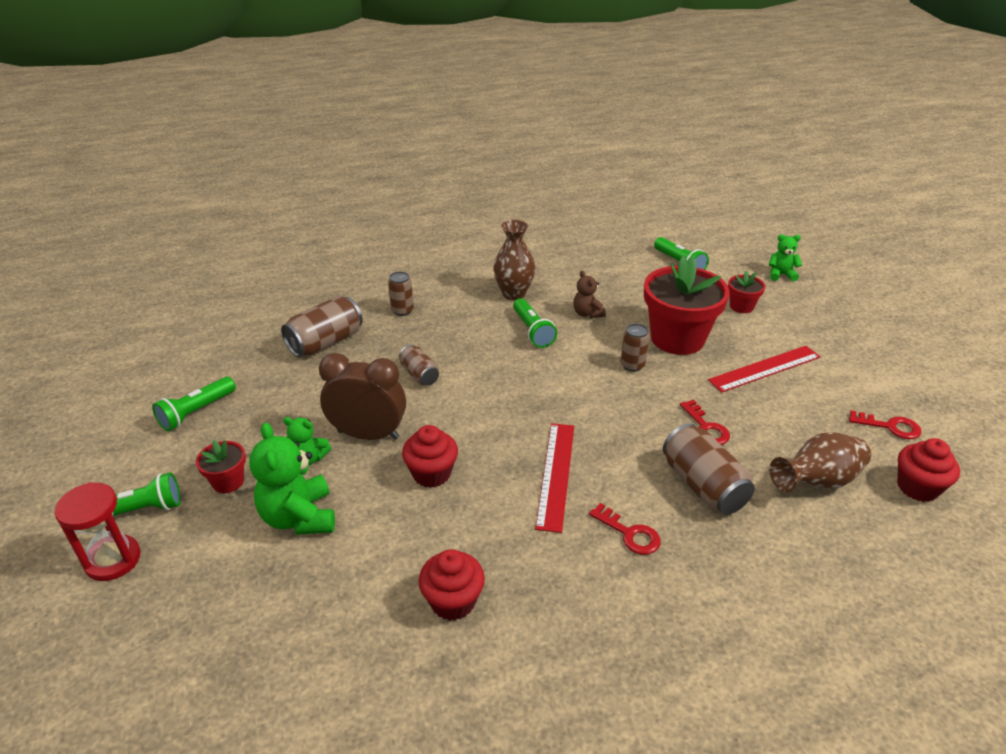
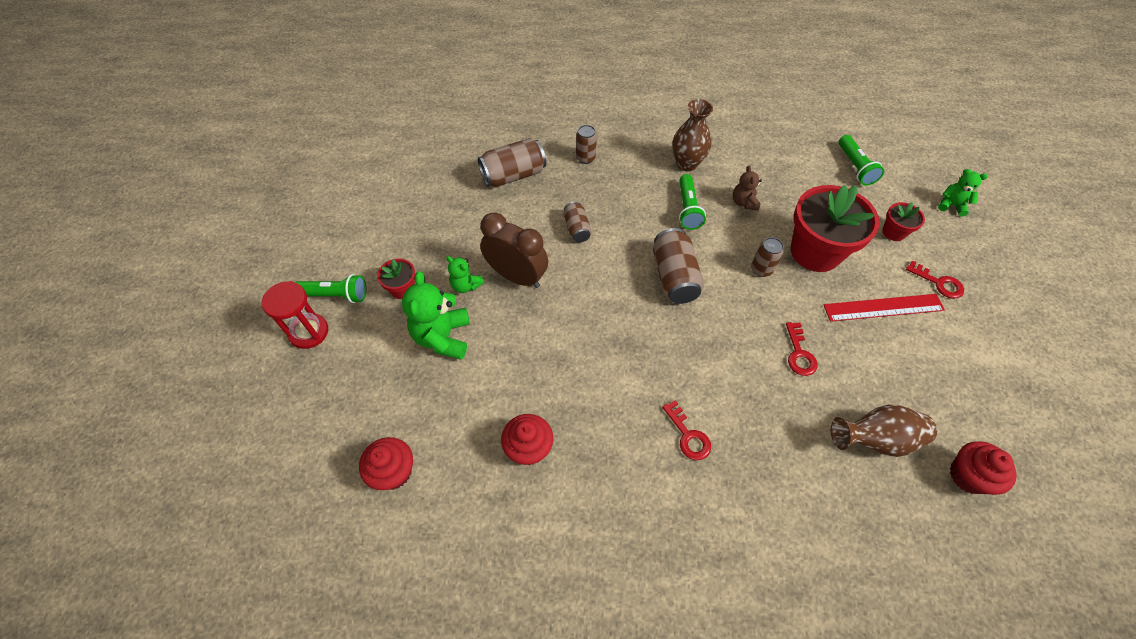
camera: 20 degrees right, 20 degrees up
green flashlight [152,377,236,431] -> none
red cupcake [402,425,458,488] -> red cupcake moved to [359,437,413,490]
red ruler [535,423,574,533] -> none
brown can [663,423,755,515] -> brown can moved to [653,228,704,304]
red key [849,410,921,439] -> red key moved to [906,260,964,299]

